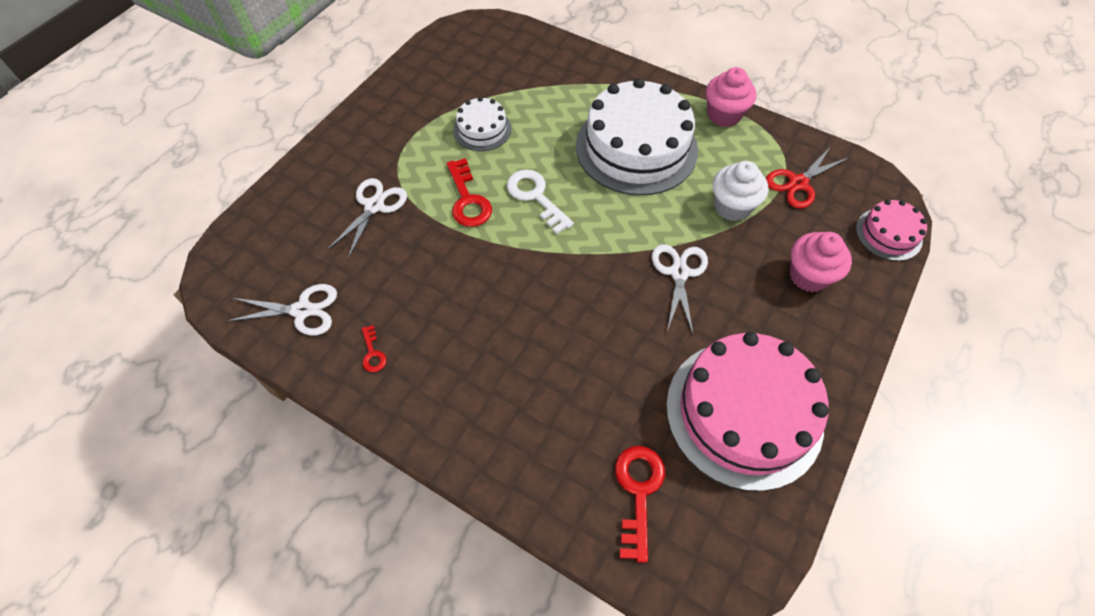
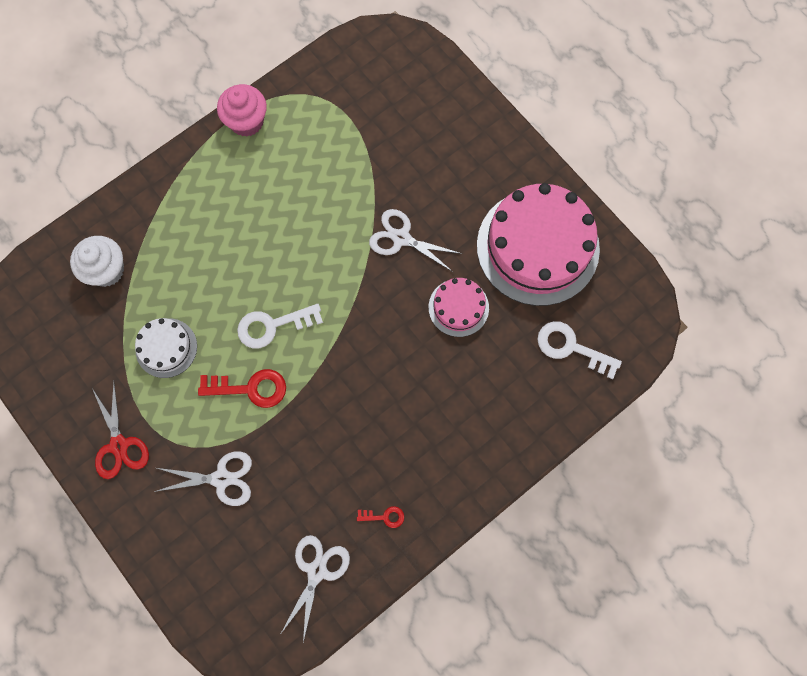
camera: 70 degrees left, 15 degrees up
white scissors [327,178,407,259] -> white scissors turned 135 degrees clockwise [154,451,252,506]
white cake [576,78,698,195] -> none
red key [615,446,665,563] -> white key [537,321,622,379]
white cupcake [713,161,768,221] -> white cupcake moved to [70,236,124,287]
red scissors [766,146,849,208] -> red scissors moved to [92,383,149,479]
pink cupcake [790,232,852,292] -> none
pink cake [856,200,927,261] -> pink cake moved to [429,278,489,337]

